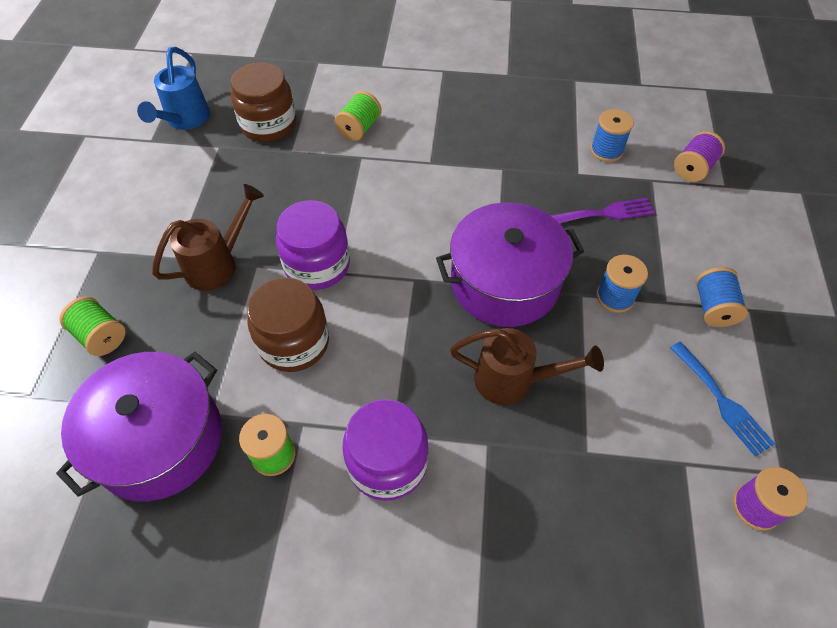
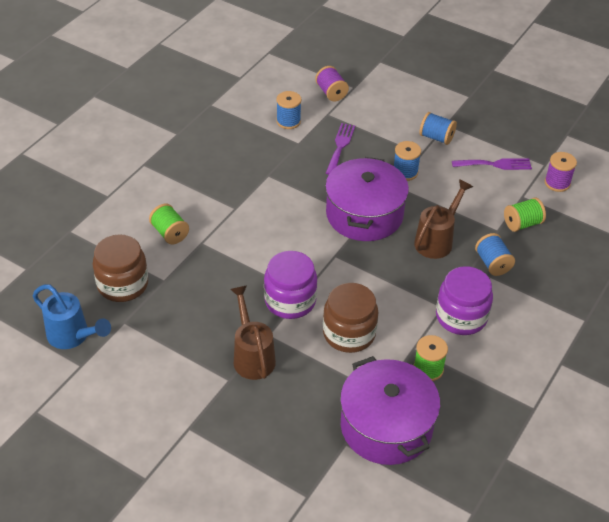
camera: 65 degrees left, 10 degrees down
green spool [59,296,126,356] -> green spool moved to [504,197,546,232]
blue fork [670,342,775,456] -> purple fork [452,158,532,170]
none -> blue spool [475,233,515,276]

